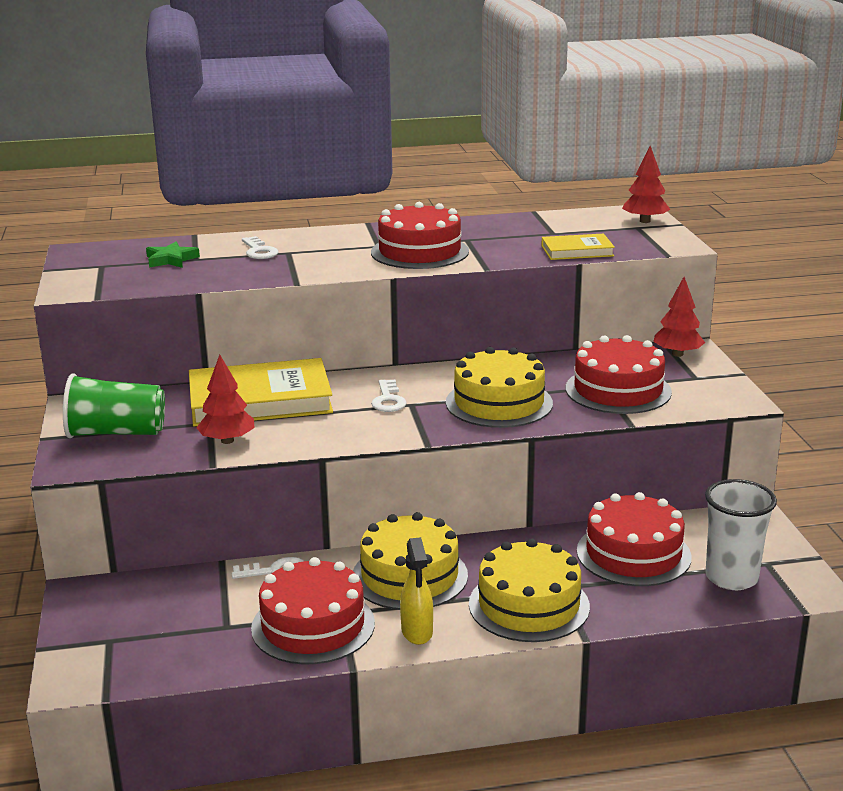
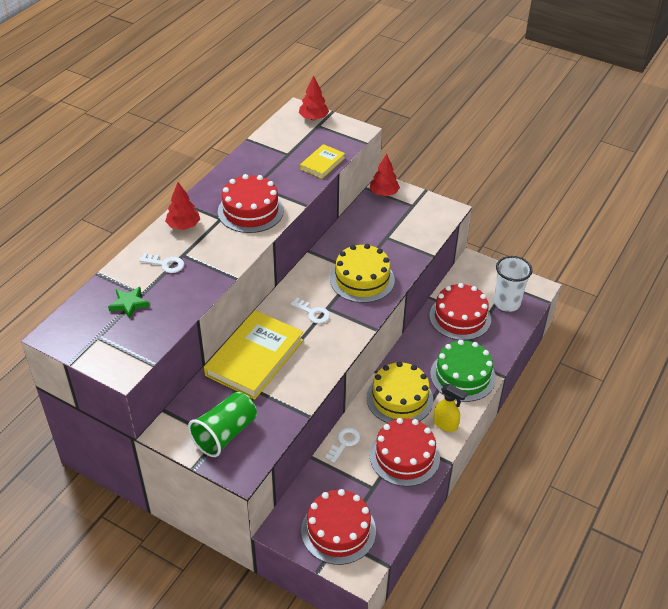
camera: 50 degrees left, 20 degrees up
red tree [196,355,254,444] -> red tree moved to [165,182,200,230]
yellow cake [469,538,590,642] -> green cake [430,340,496,402]
red cake [566,335,672,414] -> red cake moved to [301,489,376,565]

